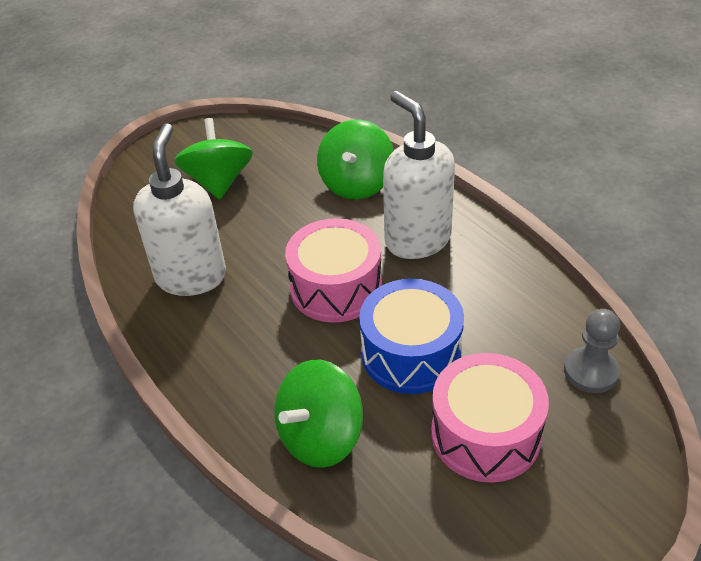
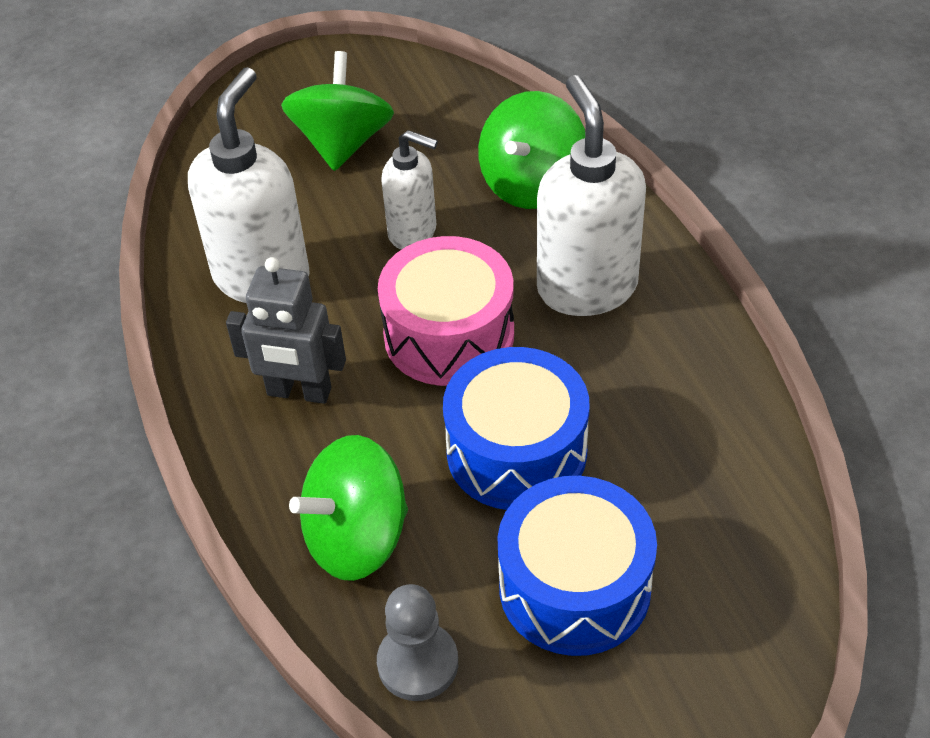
camera: 15 degrees right, 5 degrees up
pink drum [431,353,549,483] -> blue drum [497,476,657,656]
grey pawn [564,309,620,393] -> grey pawn moved to [377,584,458,701]
none -> grey robot [226,257,346,404]
none -> white soap dispenser [381,130,438,250]

